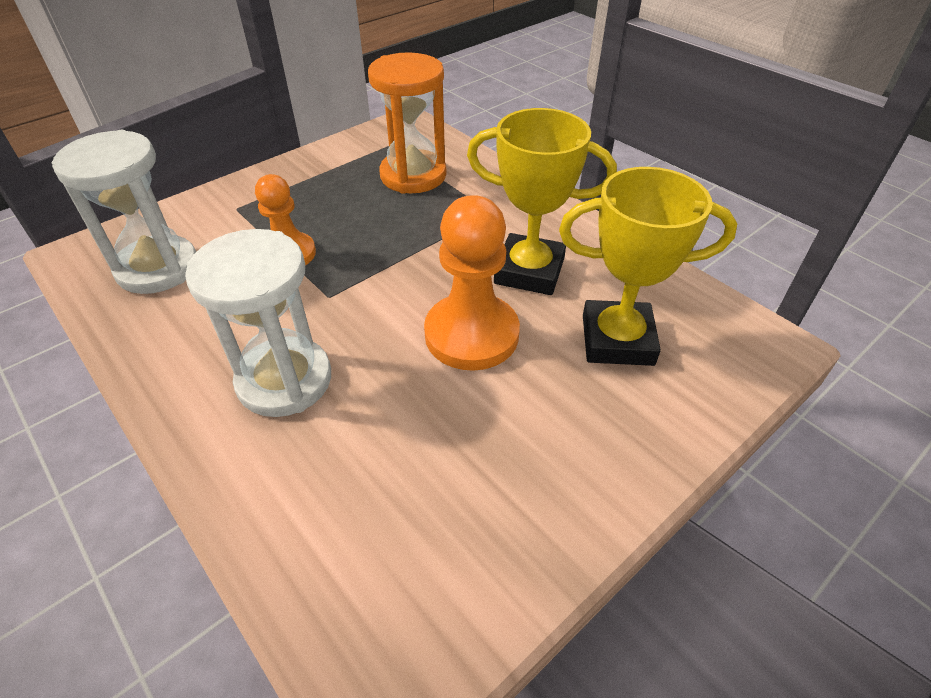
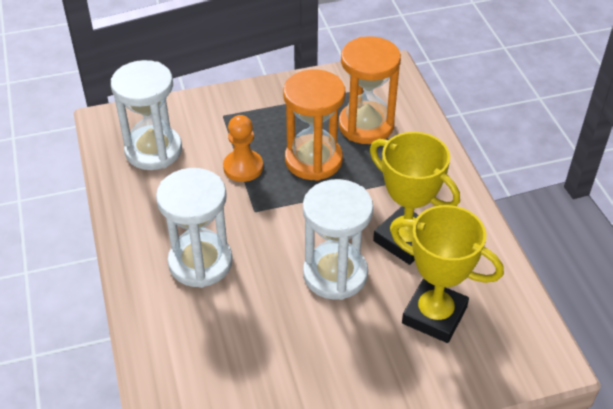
camera: 25 degrees right, 0 degrees up
orange pawn [424,195,520,371] -> white hourglass [303,179,373,300]
none -> orange hourglass [283,69,346,181]

